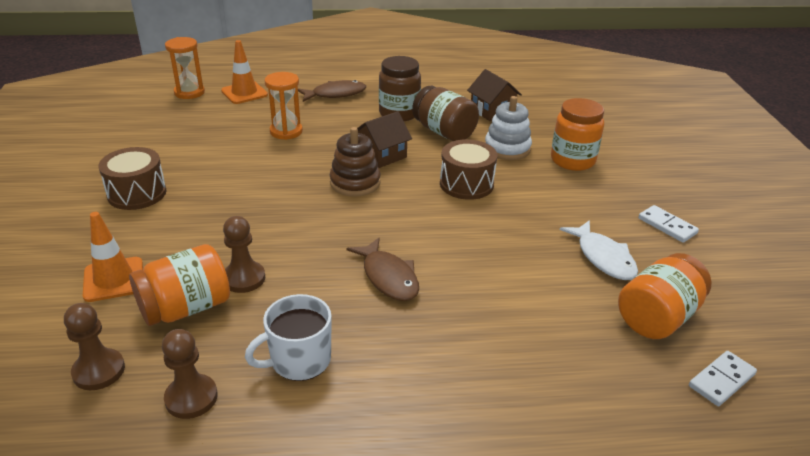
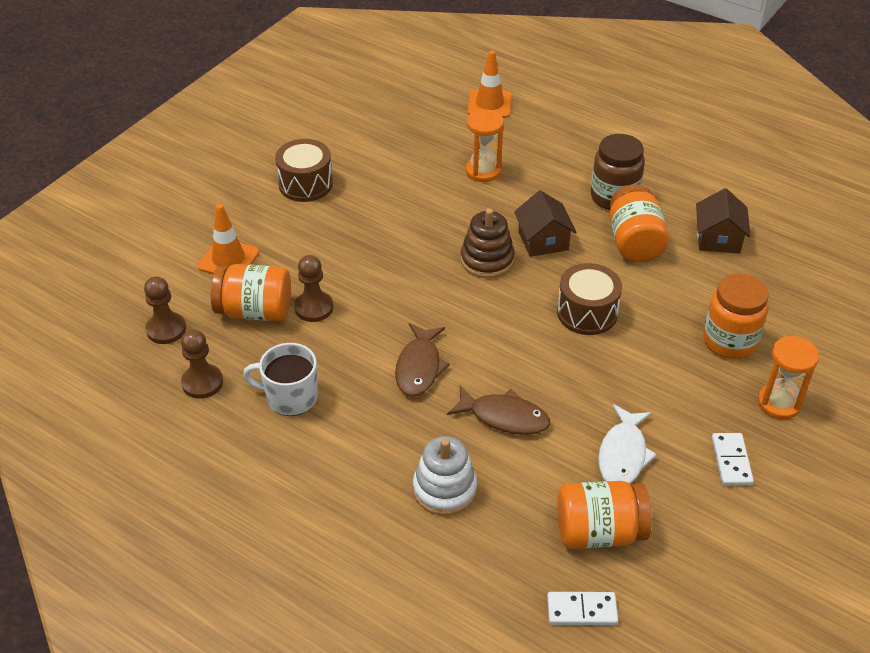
camera: 40 degrees right, 10 degrees up
orange hourglass [165,37,205,99] -> orange hourglass moved to [758,336,819,420]
brown fish [298,80,366,102] -> brown fish moved to [447,386,550,435]
brown house [357,111,412,168] -> brown house turned 75 degrees clockwise [514,190,577,257]
brown jar [412,86,479,141] -> orange jar [609,185,669,262]
white stacking toy [485,96,532,160] -> white stacking toy moved to [413,436,477,516]

